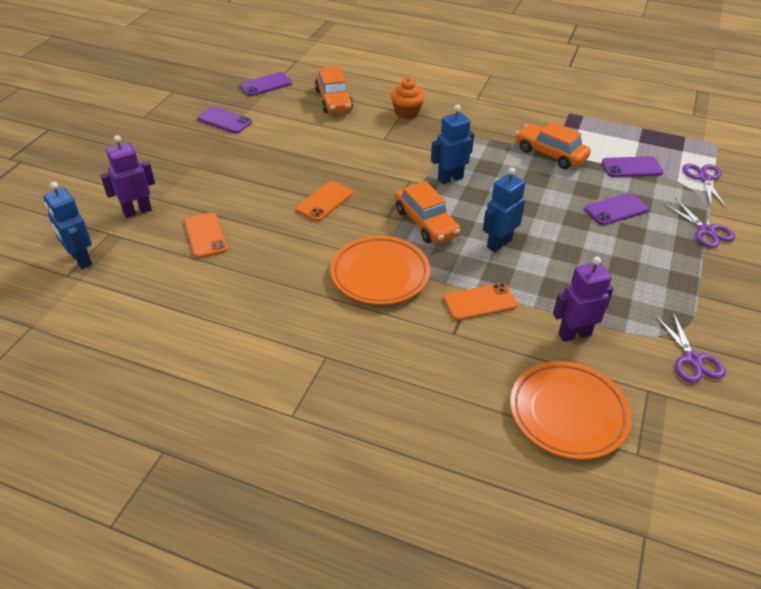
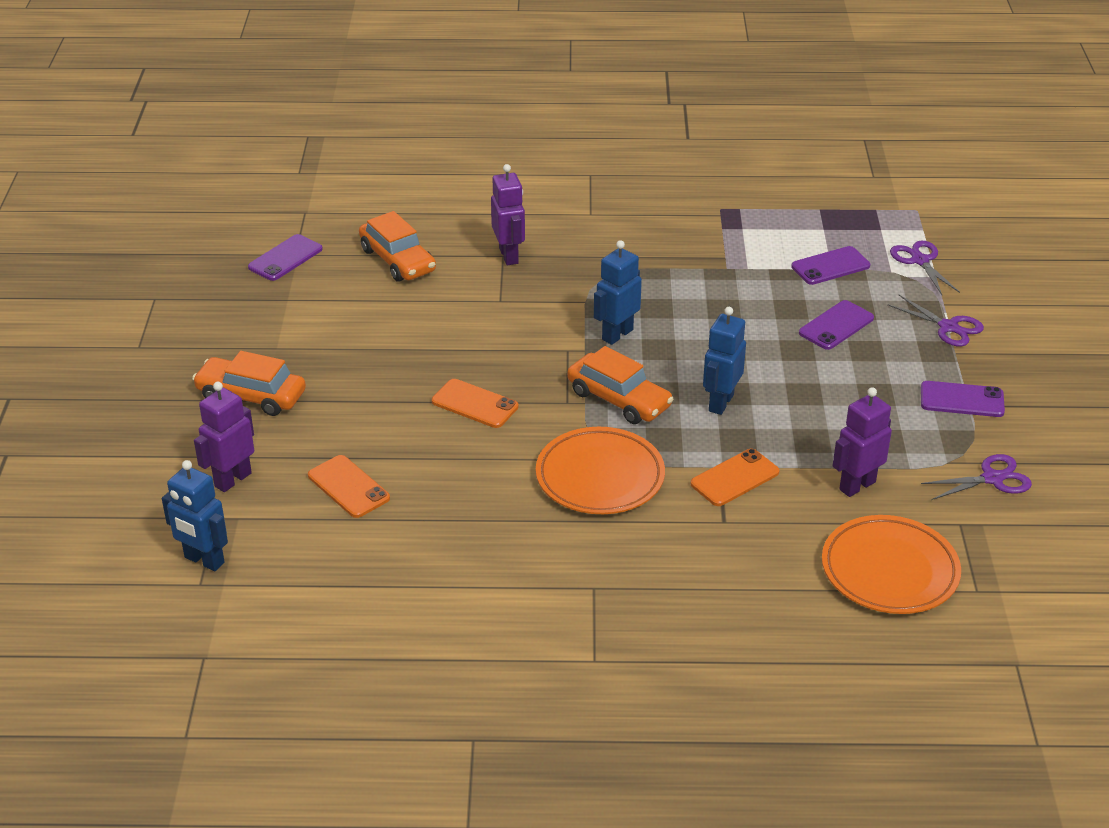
camera: 20 degrees left, 5 degrees down
purple phone [197,106,252,134] -> purple phone moved to [921,381,1005,417]
orange phone [295,181,353,221] -> orange phone turned 75 degrees counterclockwise [432,379,518,428]
orange cupcake [391,78,425,119] -> purple robot [491,164,525,265]
orange car [515,122,591,169] -> orange car moved to [192,351,306,416]
purple scissors [655,313,726,383] -> purple scissors turned 75 degrees counterclockwise [921,454,1032,500]

